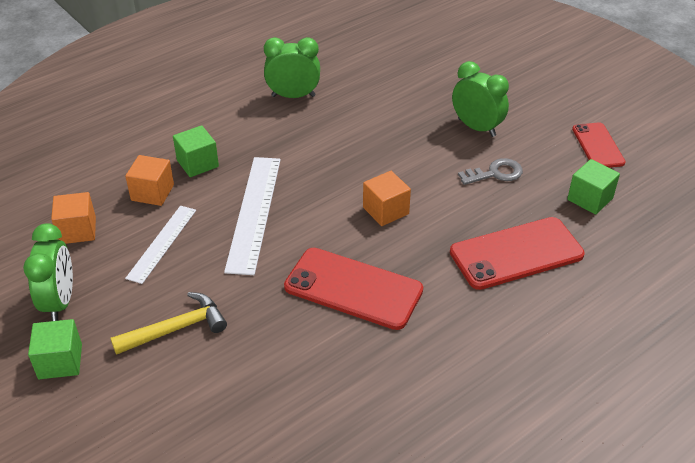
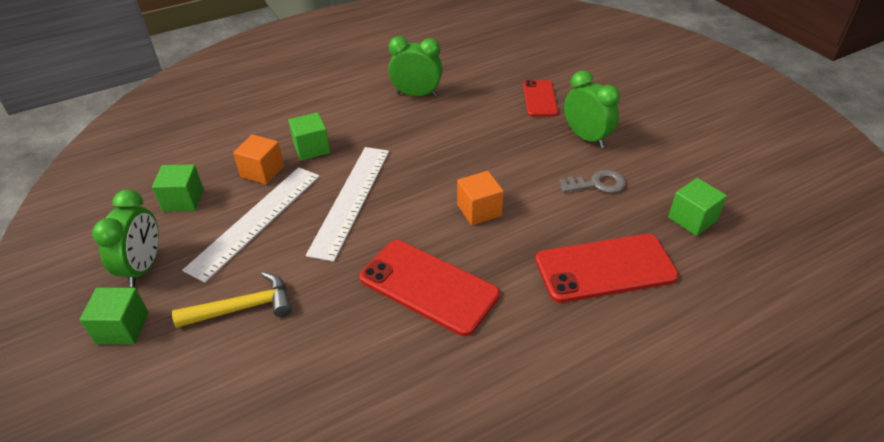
camera: 10 degrees right, 0 degrees up
orange cube [51,192,96,244] -> green cube [152,164,204,212]
white ruler [125,206,196,284] -> white ruler [182,167,320,283], size x1.58
red phone [572,122,626,168] -> red phone moved to [523,80,558,116]

